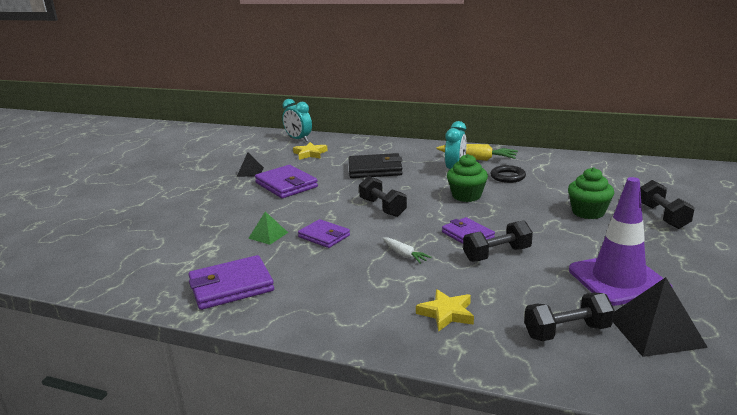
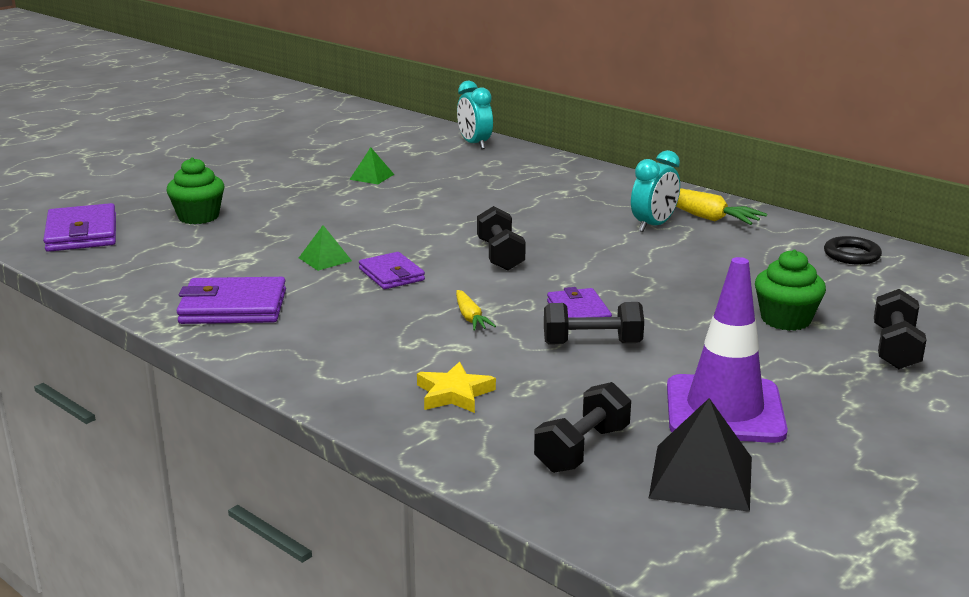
camera: 20 degrees right, 0 degrees up
black pyramid [237,152,264,177] -> green pyramid [349,147,394,184]
purple wallet [255,165,318,198] -> purple wallet moved to [43,203,116,252]
yellow star [293,142,328,160] -> none
black wallet [349,153,403,178] -> none
white carrot [382,237,432,264] -> yellow carrot [456,290,496,331]
green cupcake [447,154,488,202] -> green cupcake moved to [166,157,224,224]
black ring [490,165,526,183] -> black ring moved to [824,236,882,265]
black dumbbell [524,293,614,341] -> black dumbbell turned 60 degrees counterclockwise [534,382,631,473]

